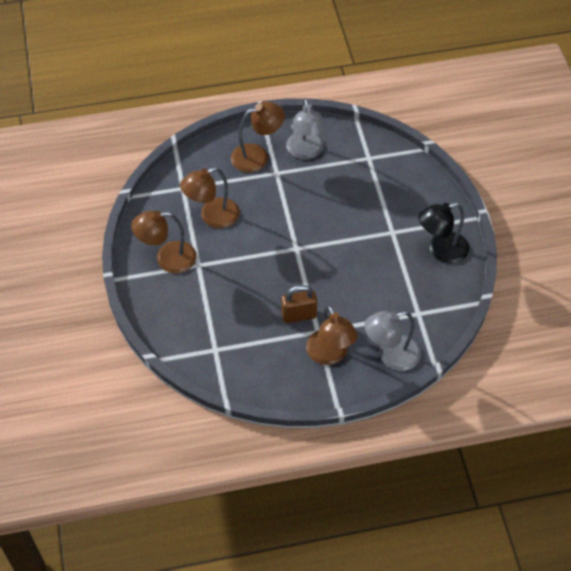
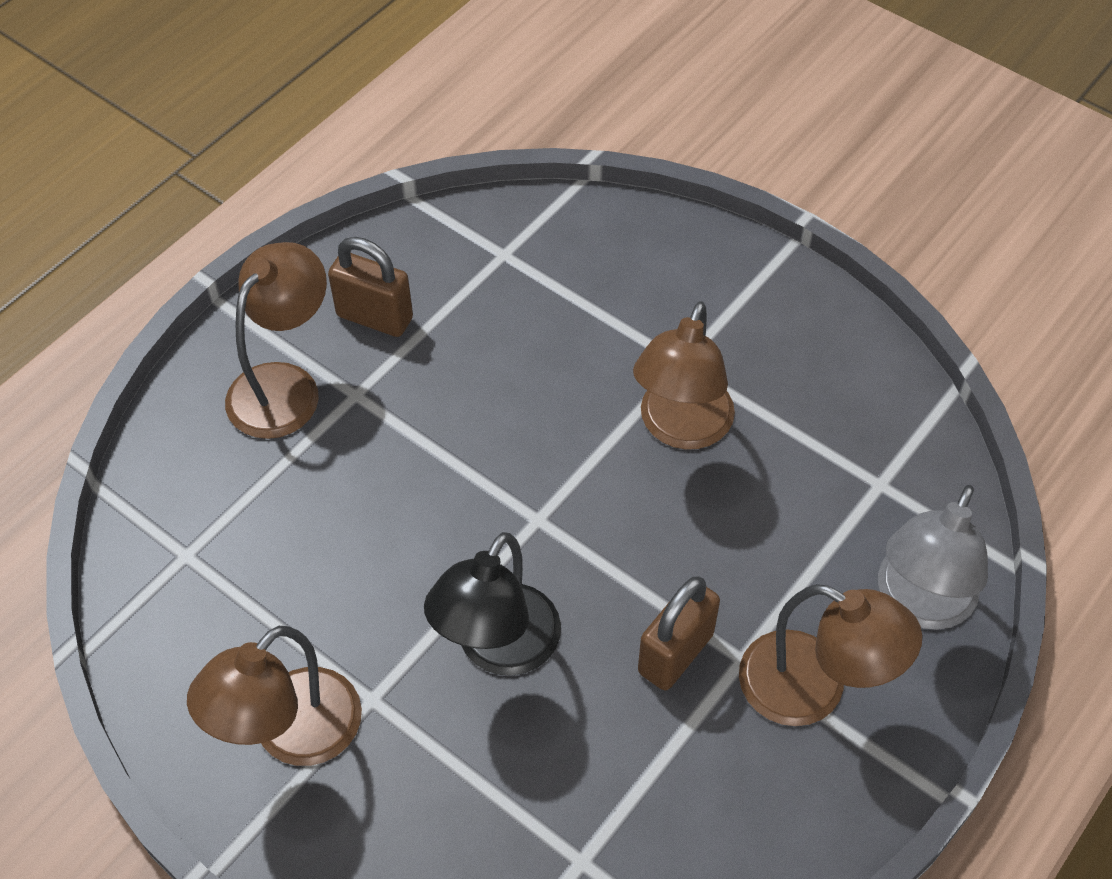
camera: 40 degrees left, 0 degrees up
brown lamp [180,167,240,228] -> brown lamp moved to [633,301,735,450]
grey lamp [287,98,327,159] -> brown padlock [328,237,413,337]
black lamp [418,202,469,263] -> black lamp moved to [424,532,561,676]

